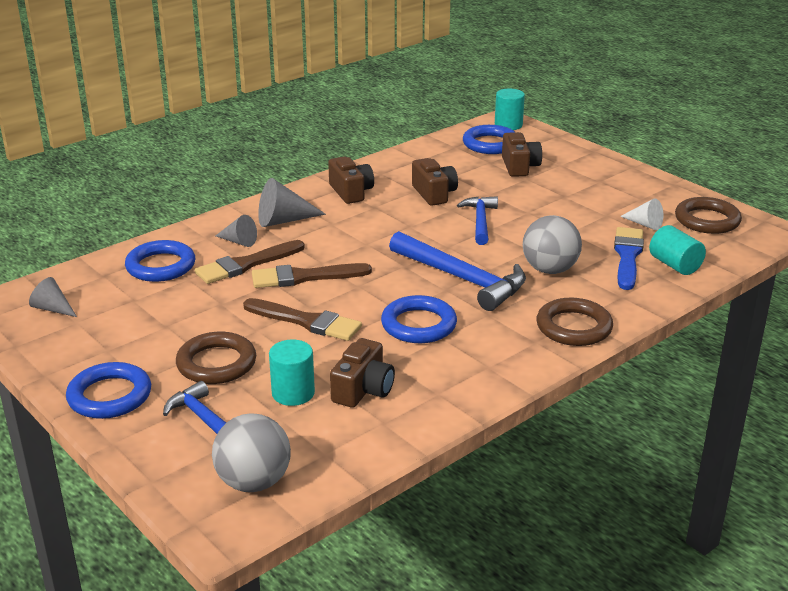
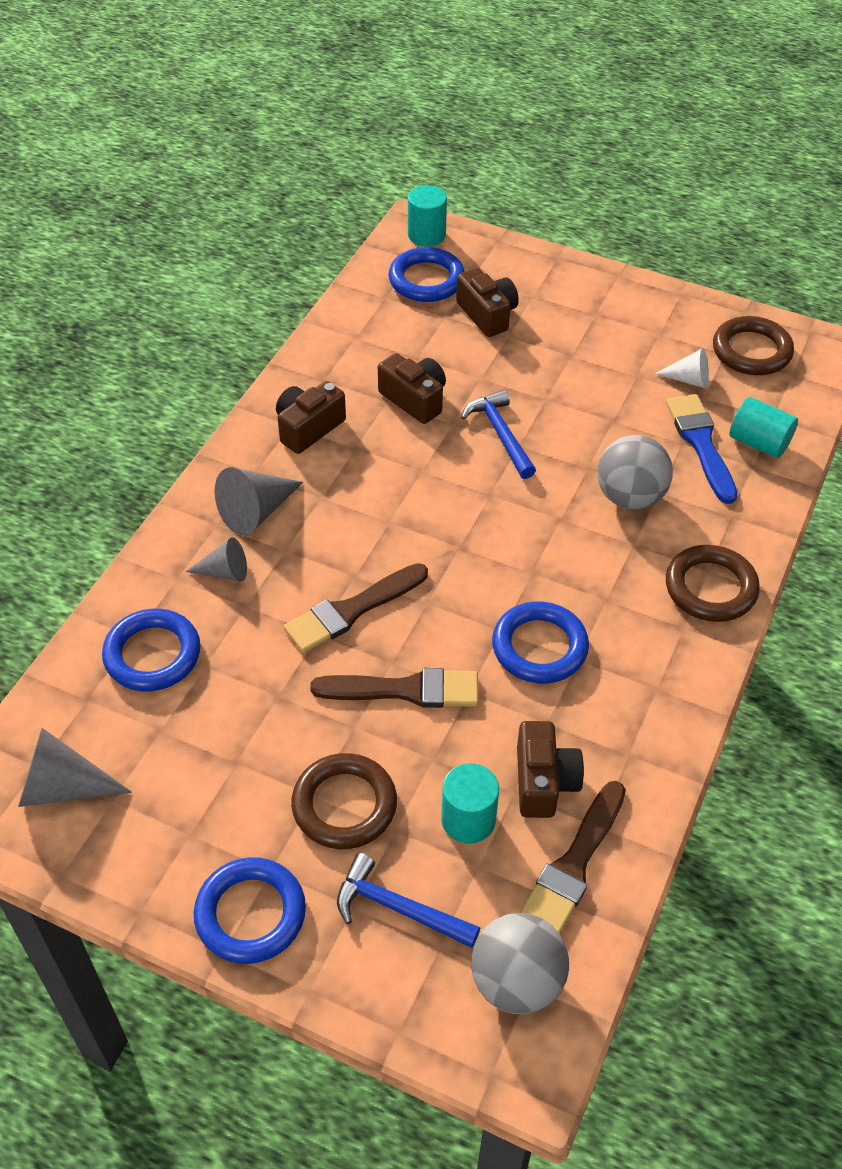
camera: 25 degrees left, 20 degrees up
grey cone [29,277,77,317] -> grey cone [18,728,132,807], size x1.58
brown brush [195,240,304,284] -> brown brush moved to [520,781,626,934]
brown camera [328,157,374,204] -> brown camera turned 90 degrees counterclockwise [276,381,346,454]
blue hammer [389,231,526,311] -> none

